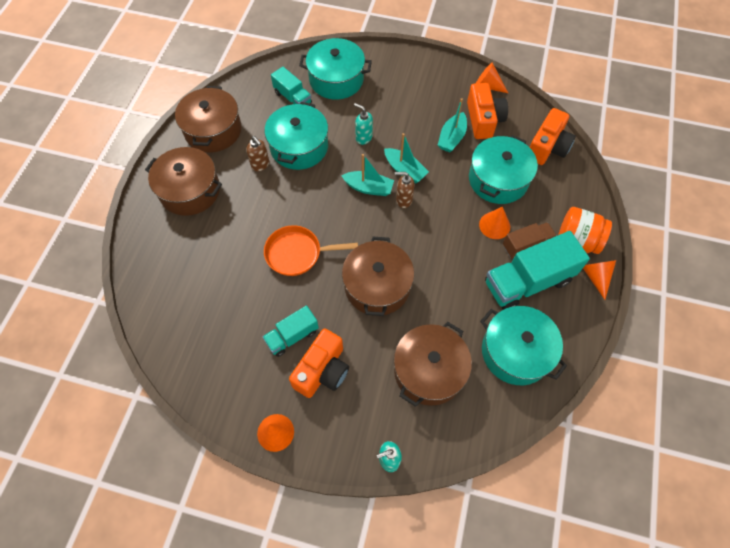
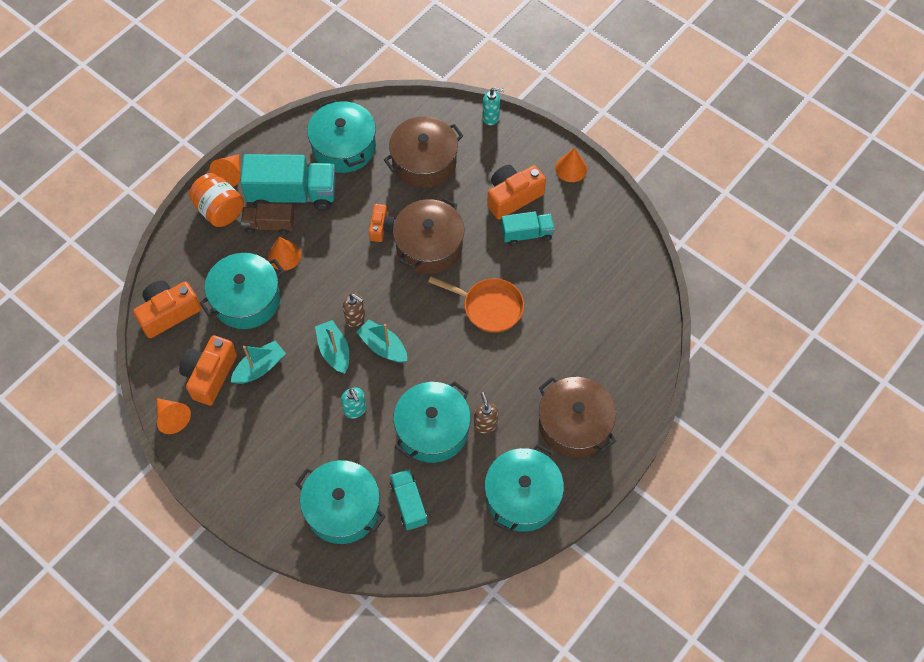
camera: 155 degrees left, 0 degrees up
brown pot [175,86,241,152] -> turquoise pot [485,444,564,533]
none -> orange camera [369,204,395,242]

